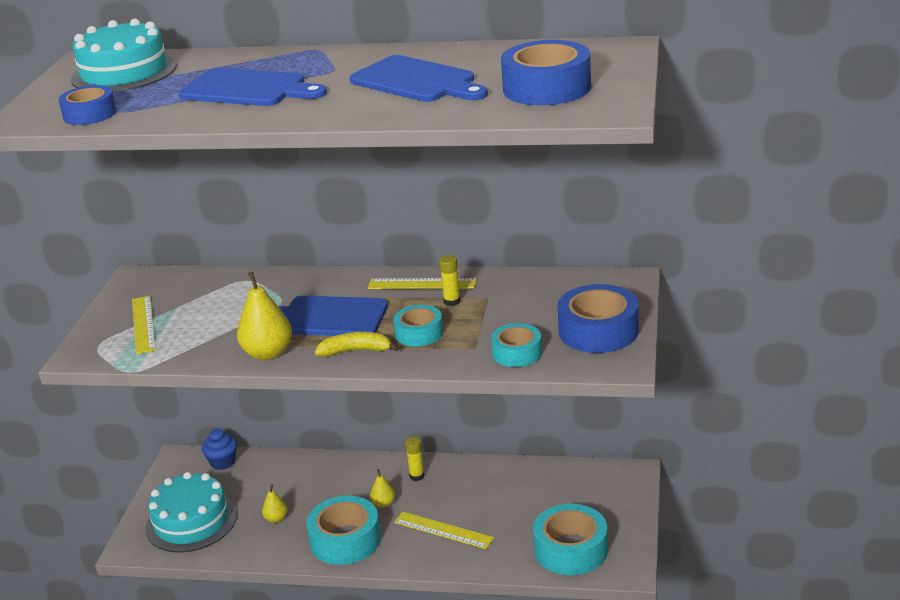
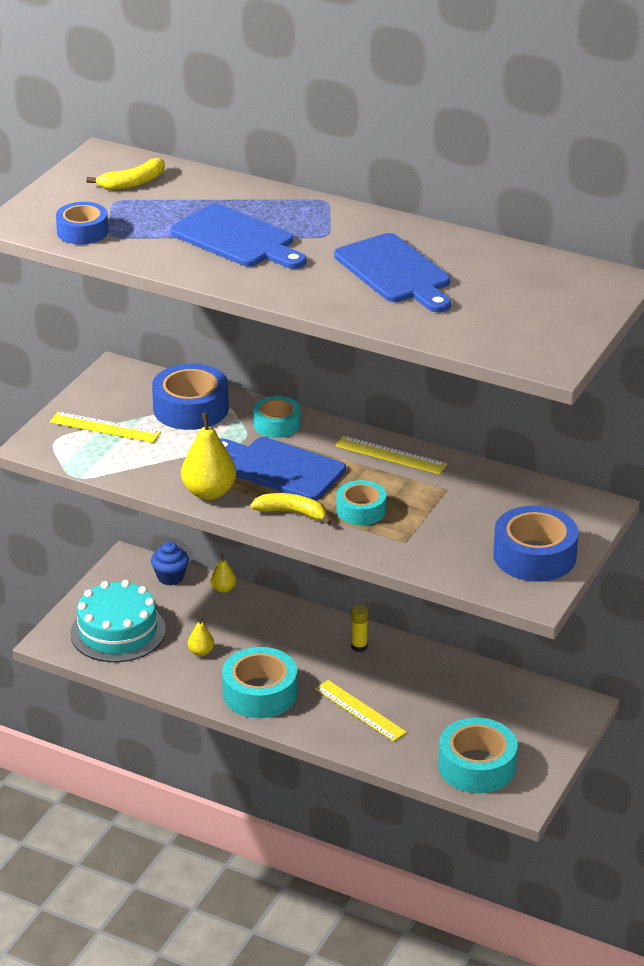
camera: 15 degrees right, 5 degrees up
turquoise cake [71,19,177,92] -> yellow banana [86,158,165,190]
yellow ruler [132,296,156,354] -> yellow ruler turned 75 degrees counterclockwise [50,412,161,443]
yellow pear [370,469,395,508] -> yellow pear moved to [211,553,236,593]
yellow glue stick [439,255,460,306] -> none
turquoise tape [491,323,542,367] -> turquoise tape moved to [253,396,300,438]
blue tape [501,40,591,105] -> blue tape moved to [152,363,229,430]

